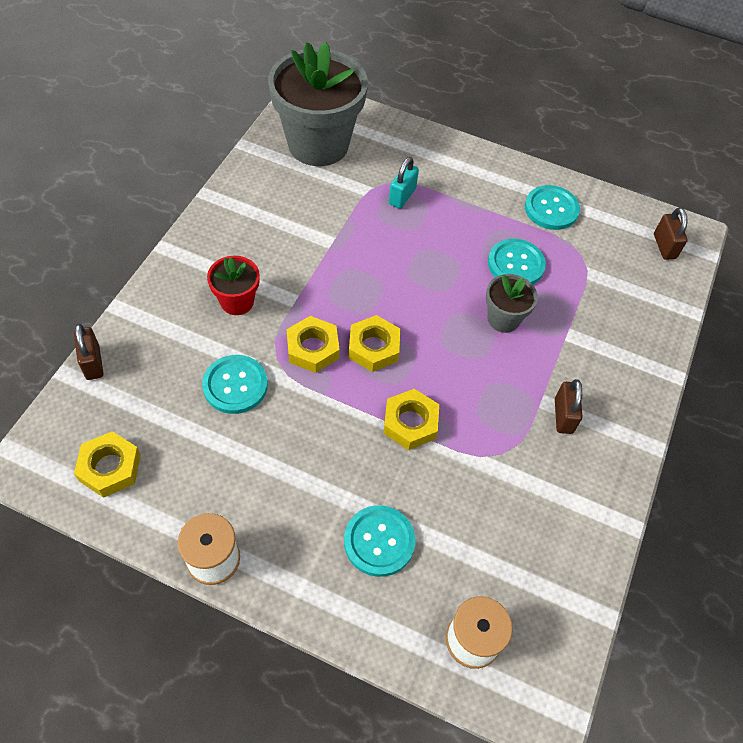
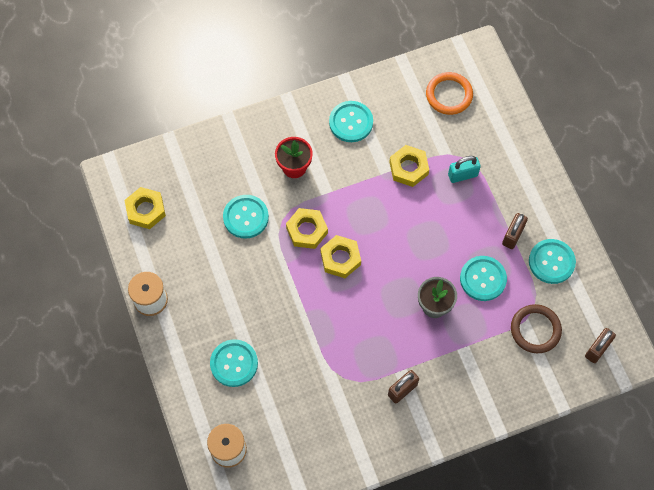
camera: 50 degrees right, 10 degrees up
brown padlock [74,324,103,380] -> brown padlock moved to [502,213,528,249]
grey flower pot [268,42,368,166] -> orange ring [426,72,473,115]
yellow nut [383,389,439,450] -> yellow nut moved to [390,145,429,187]
none -> turquoise button [329,101,373,142]
none -> brown ring [511,304,562,353]

